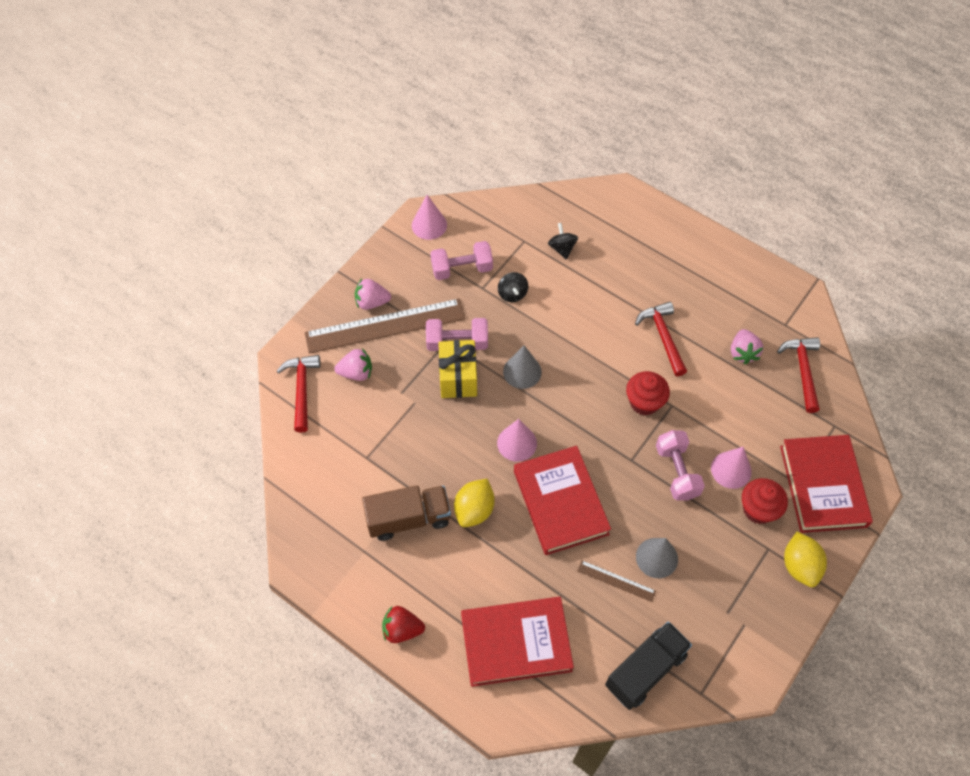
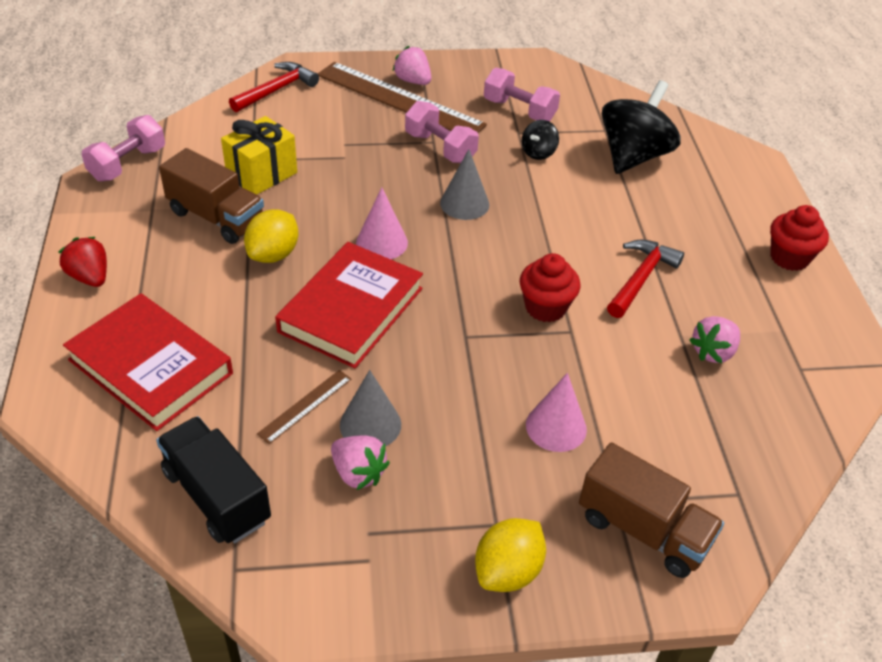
camera: 45 degrees right, 15 degrees down
pink strawberry [334,348,372,381] -> pink strawberry moved to [331,435,390,490]
pink cone [412,195,447,240] -> none
yellow gift [438,340,477,398] -> yellow gift moved to [221,116,297,195]
yellow lemon [454,479,495,527] -> yellow lemon turned 45 degrees counterclockwise [244,209,298,263]
black spinning top [548,223,578,260] -> black spinning top [602,80,681,174], size x2.14
brown ruler [577,560,656,602] -> brown ruler turned 60 degrees clockwise [257,370,351,444]
black truck [605,621,692,710] -> black truck turned 135 degrees counterclockwise [156,416,271,544]
pink dumbbell [656,430,705,501] -> pink dumbbell moved to [82,115,165,182]
red cupcake [742,478,788,524] -> red cupcake moved to [770,205,829,271]
red hammer [777,337,820,413] -> none
red book [780,435,873,533] -> brown truck [579,442,724,578]

